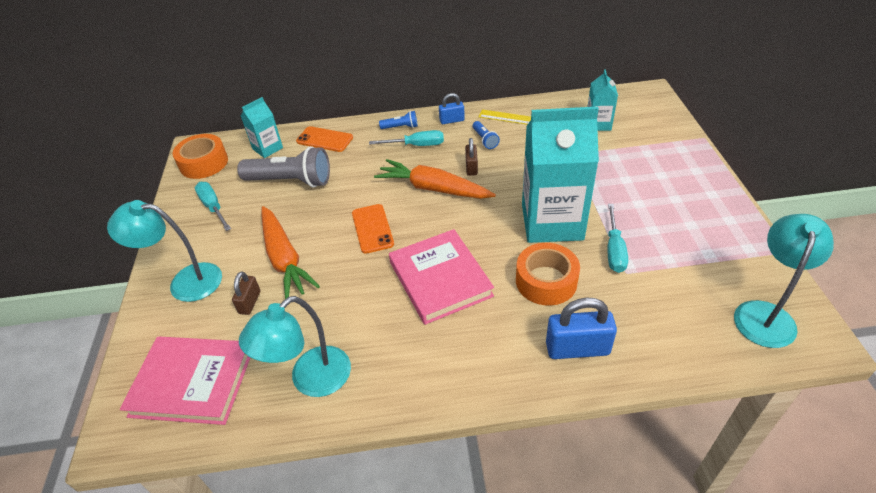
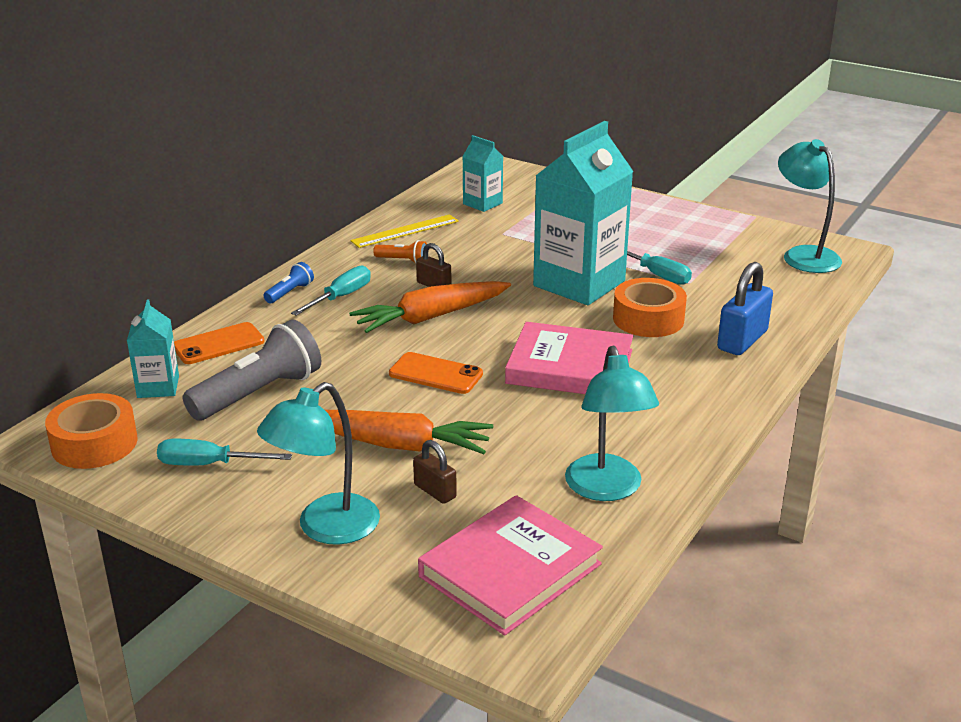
camera: 55 degrees left, 15 degrees down
blue padlock [439,93,465,124] -> none
blue flashlight [472,121,500,149] -> orange flashlight [373,240,427,263]

